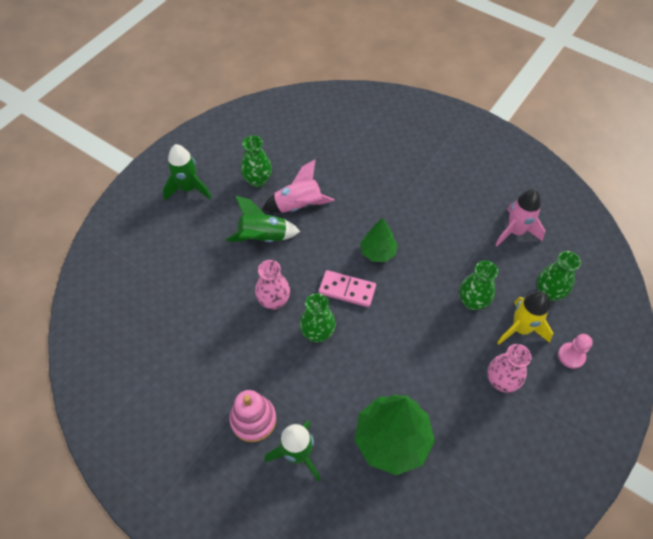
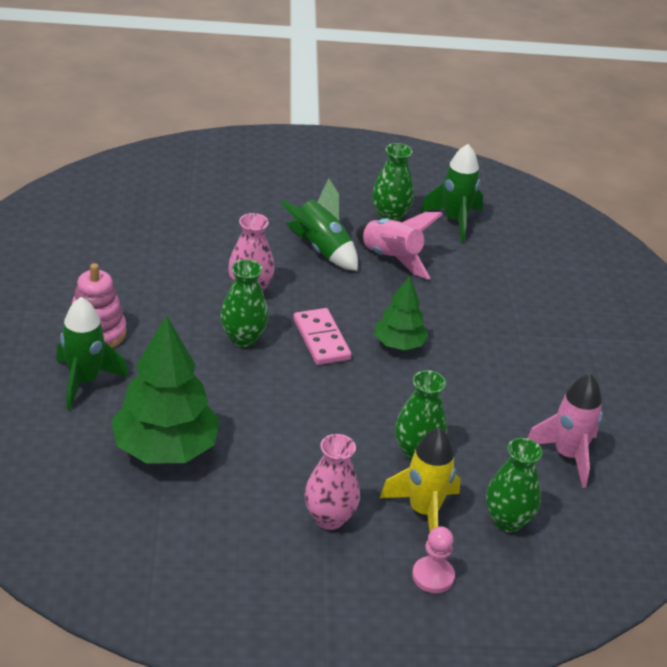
camera: 50 degrees right, 20 degrees down
green rocket [163,144,211,201] -> green rocket moved to [421,144,483,242]

